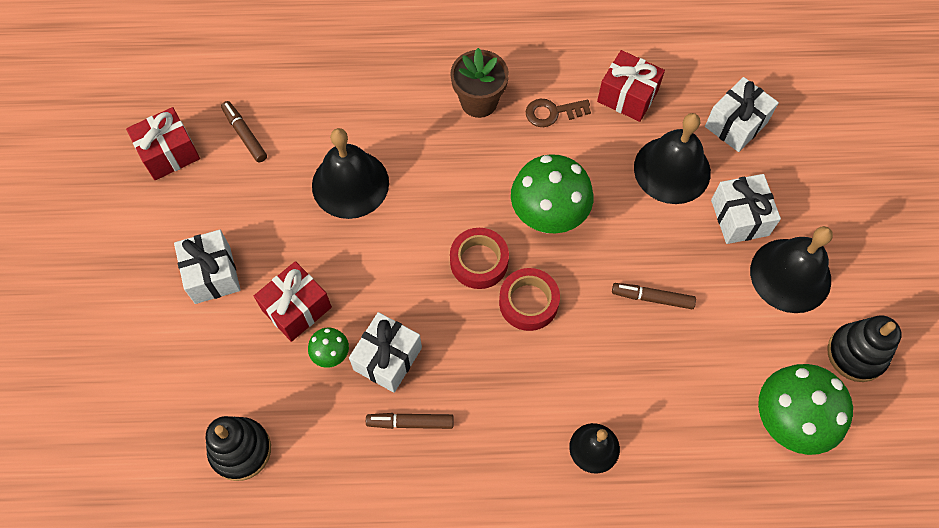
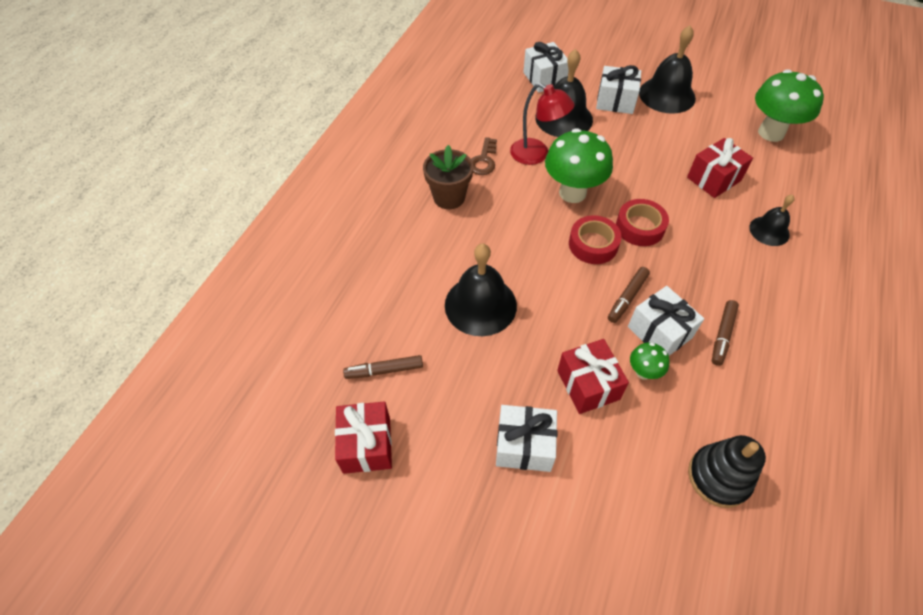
camera: 65 degrees left, 10 degrees down
red gift [597,50,665,122] -> red gift moved to [687,138,753,198]
brown marker [612,283,696,309] -> brown marker moved to [608,267,650,323]
black stacking toy [827,315,902,382] -> none
none -> red lamp [510,83,575,165]

